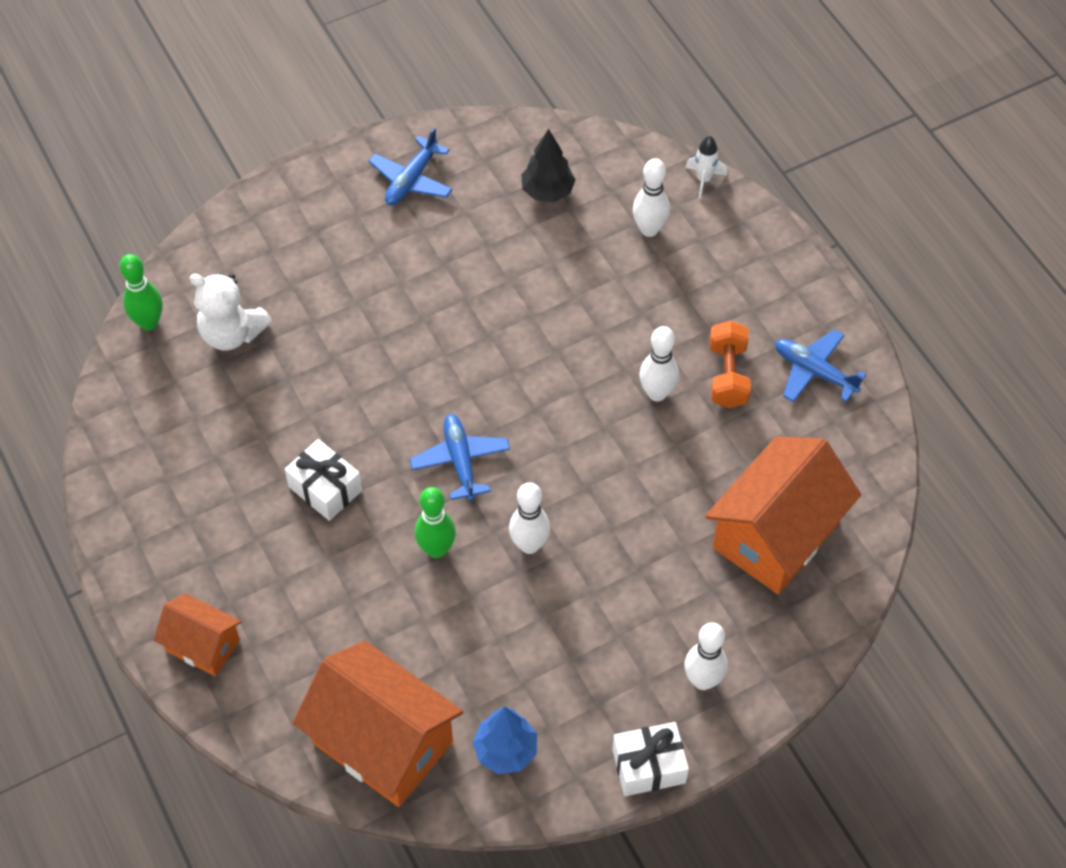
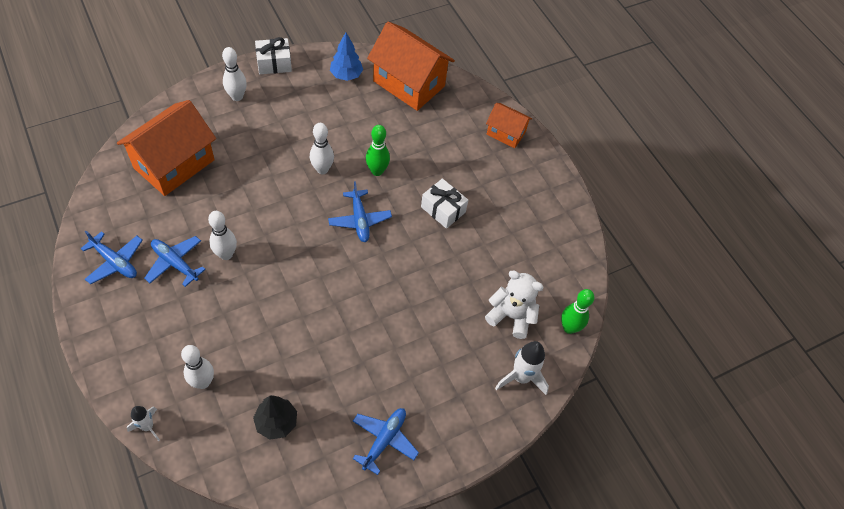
camera: 175 degrees right, 0 degrees up
orange dumbbell [709,321,751,408] -> blue plane [144,236,206,287]
none -> white rocket [495,341,549,395]

